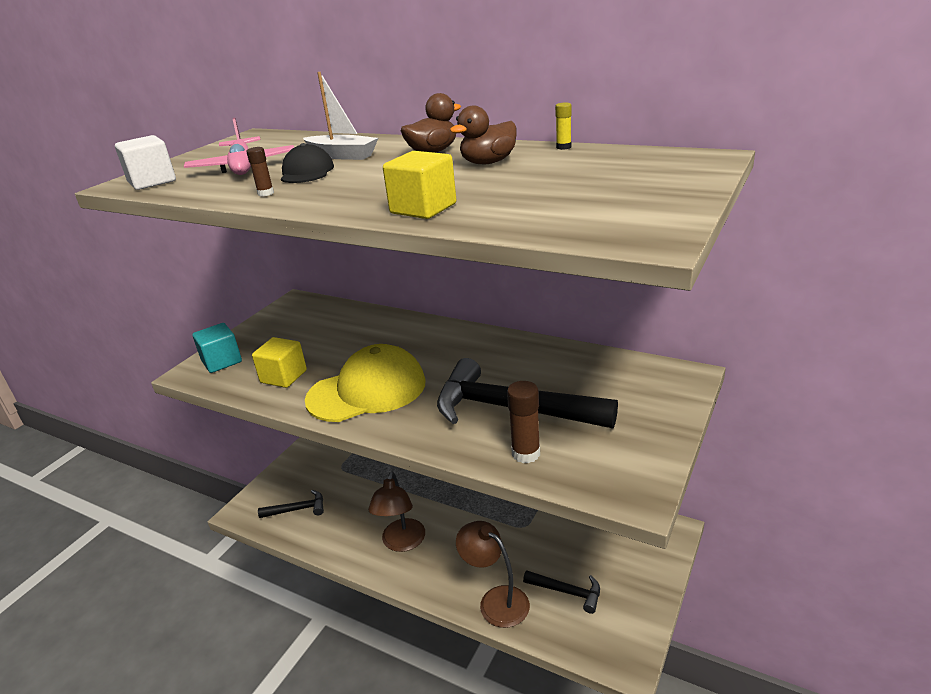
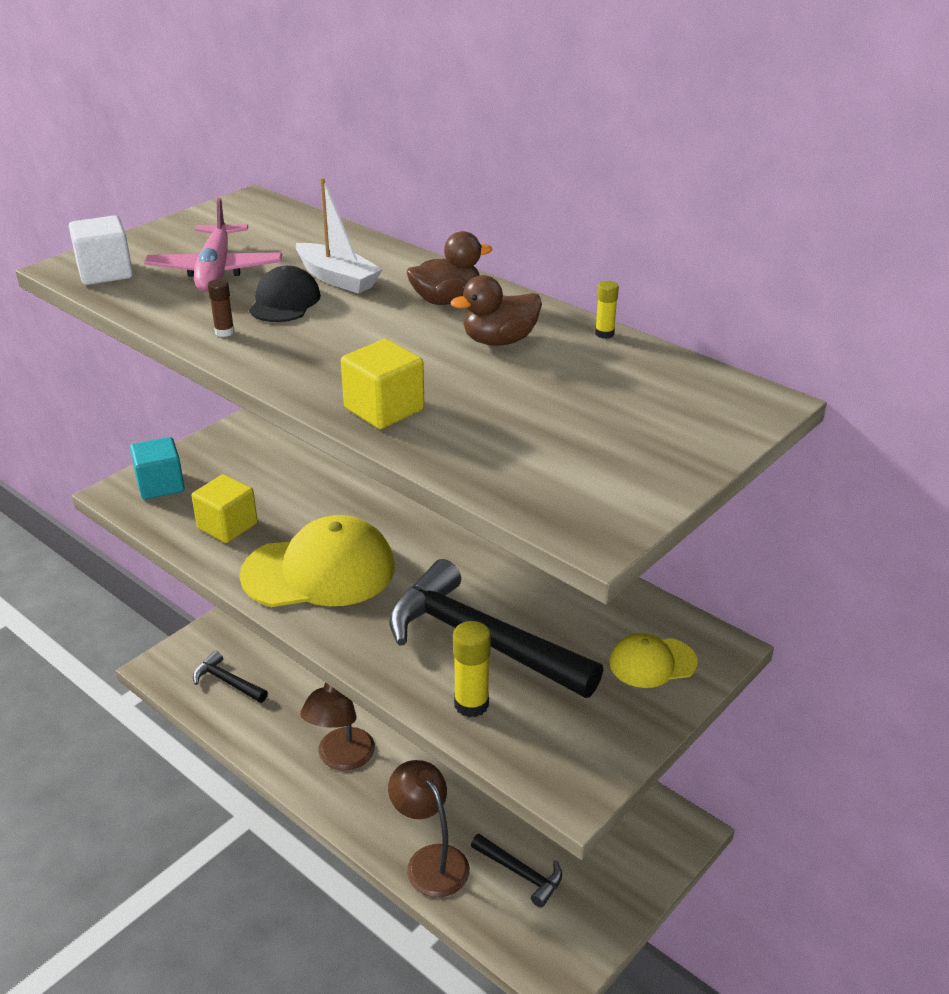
camera: 10 degrees right, 5 degrees up
black hammer [258,490,324,518] -> black hammer turned 150 degrees counterclockwise [193,651,268,703]
brown glue stick [507,381,540,463] -> yellow glue stick [453,621,491,717]
none -> yellow cap [610,633,698,688]

